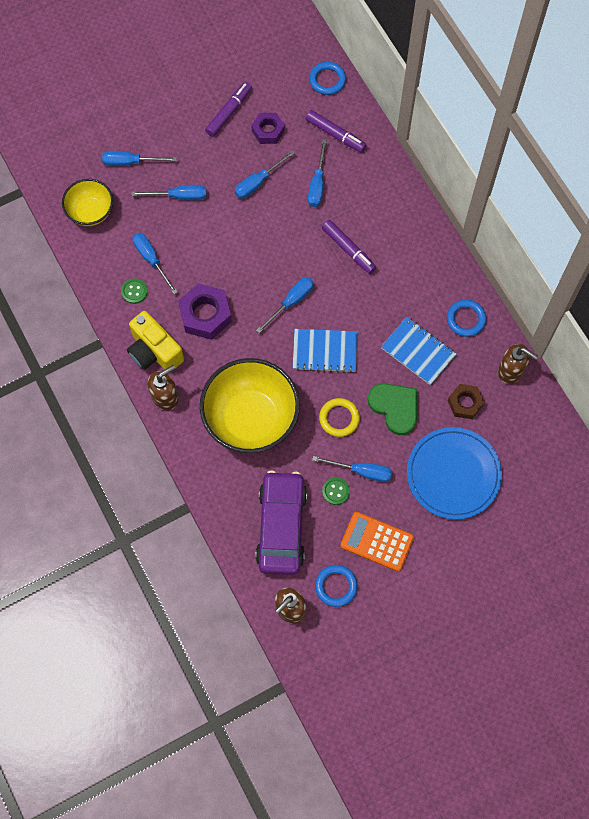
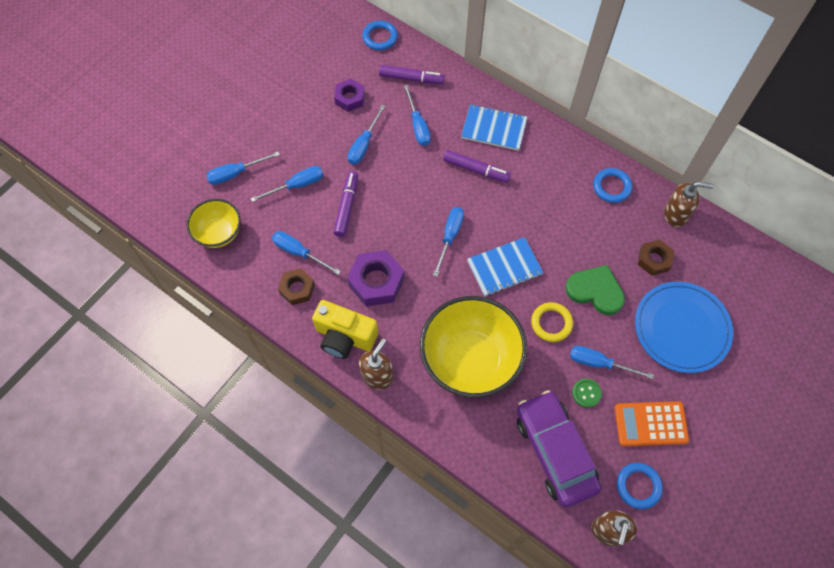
camera: 25 degrees left, 5 degrees down
green button [121,278,148,304] -> brown nut [278,268,315,305]
purple marker [205,82,252,137] -> purple marker moved to [333,171,358,237]
blue screwdriver [312,456,392,482] -> blue screwdriver turned 150 degrees counterclockwise [570,346,654,379]
blue notebook [381,317,456,385] -> blue notebook moved to [461,104,527,151]

